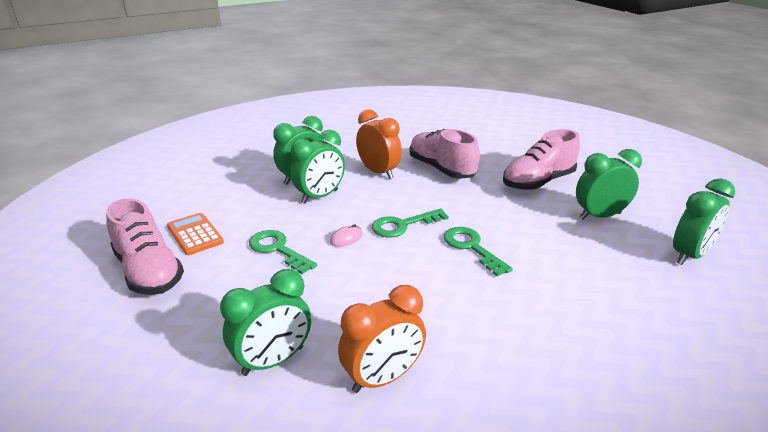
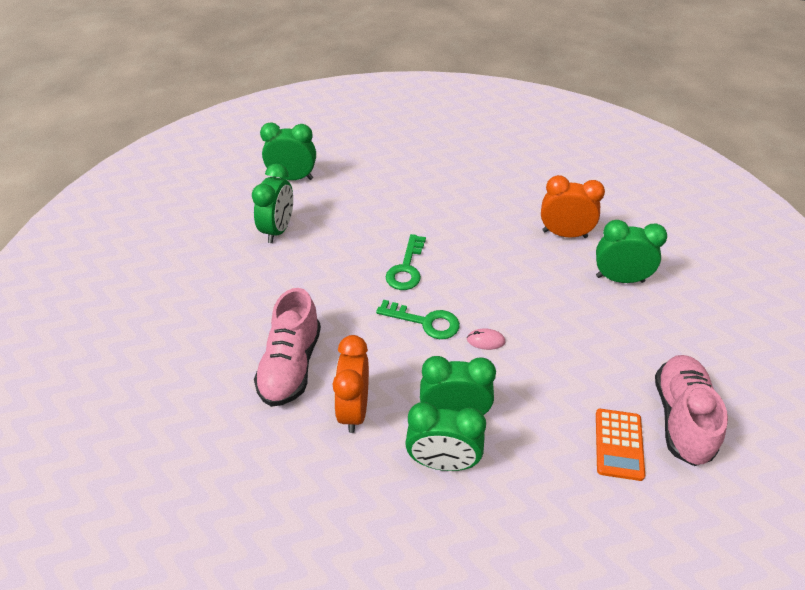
camera: 135 degrees left, 15 degrees up
green key [249,230,317,274] -> none
pink shoe [503,129,580,190] -> none
green clock [576,149,642,220] -> green clock turned 105 degrees counterclockwise [252,164,293,243]

